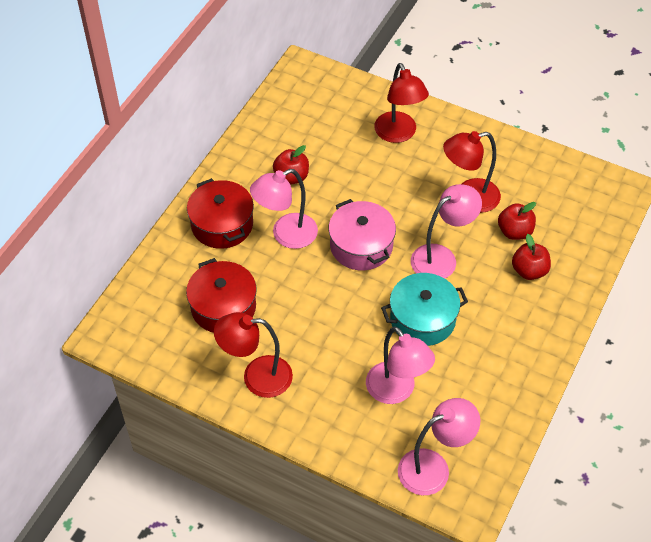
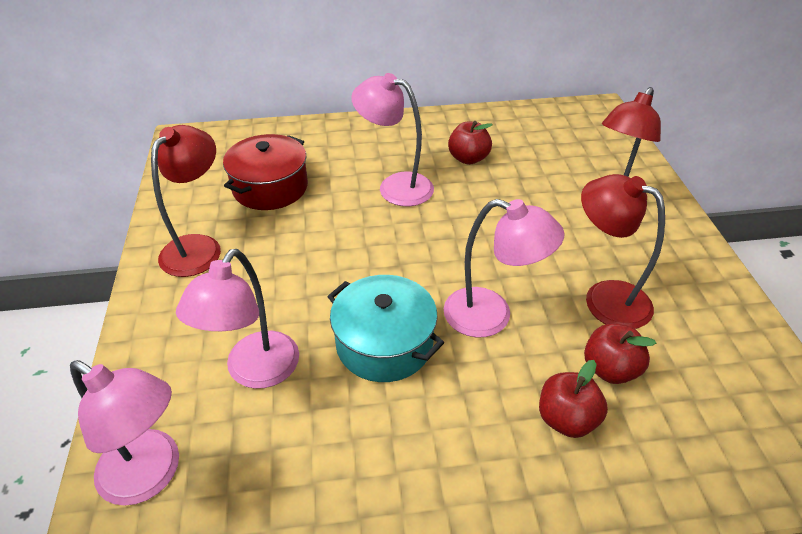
camera: 55 degrees right, 10 degrees down
red pot [187,178,254,249] -> none
red lamp [214,312,293,398] -> red lamp turned 60 degrees clockwise [151,125,221,277]
pink pot [328,199,396,270] -> none

